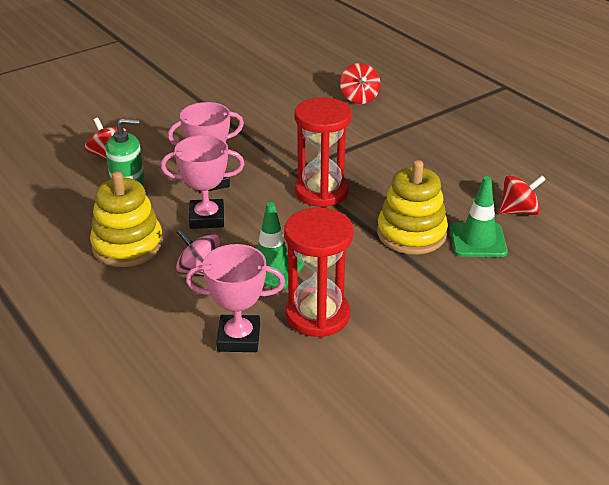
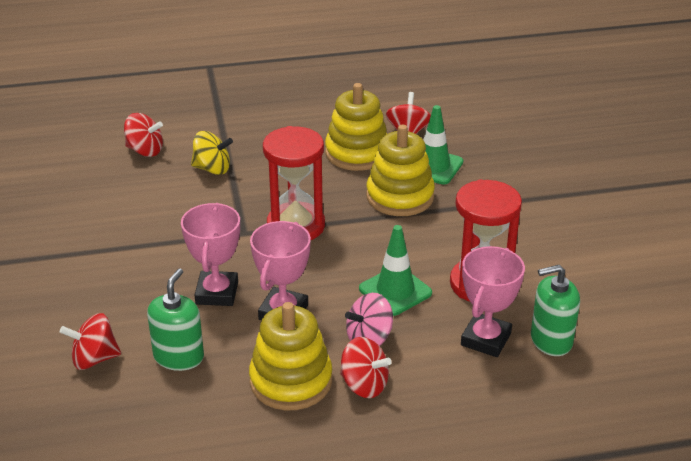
camera: 65 degrees left, 0 degrees up
none -> yellow spinning top [191,131,233,175]
none -> yellow stacking toy [325,83,387,171]
none -> red spinning top [340,337,392,398]
none -> green soap dispenser [531,265,580,356]

